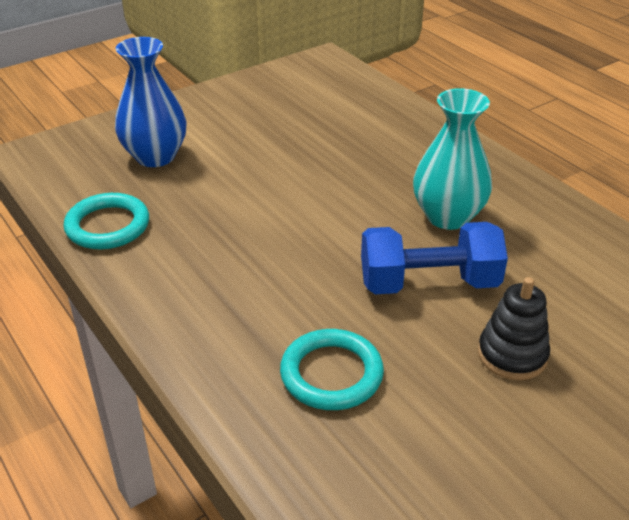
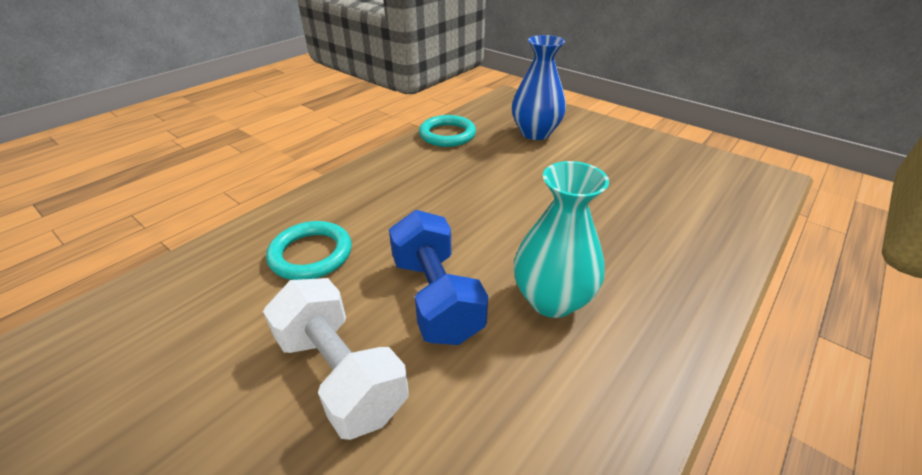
camera: 75 degrees right, 0 degrees up
black stacking toy [478,277,550,380] -> white dumbbell [263,278,409,440]

